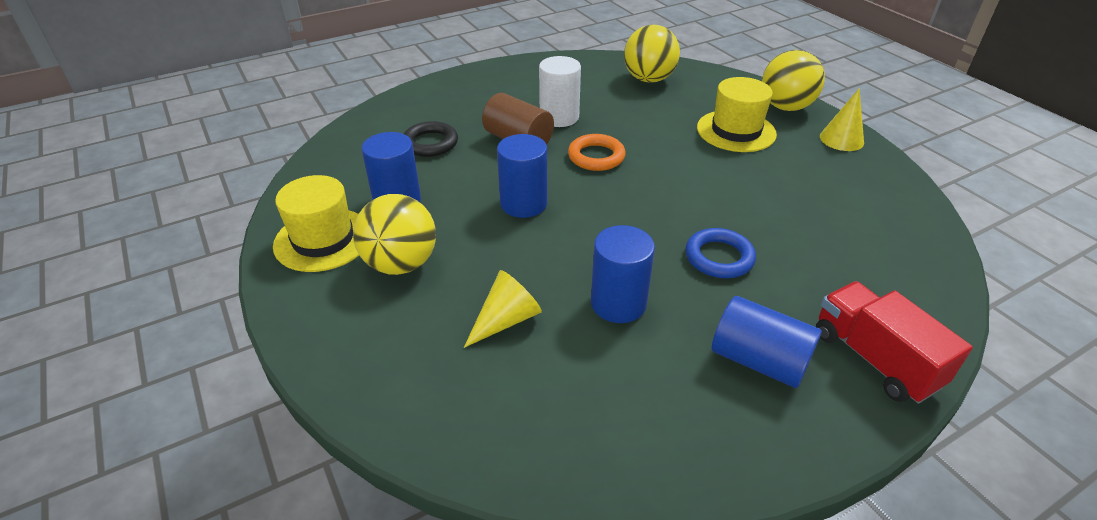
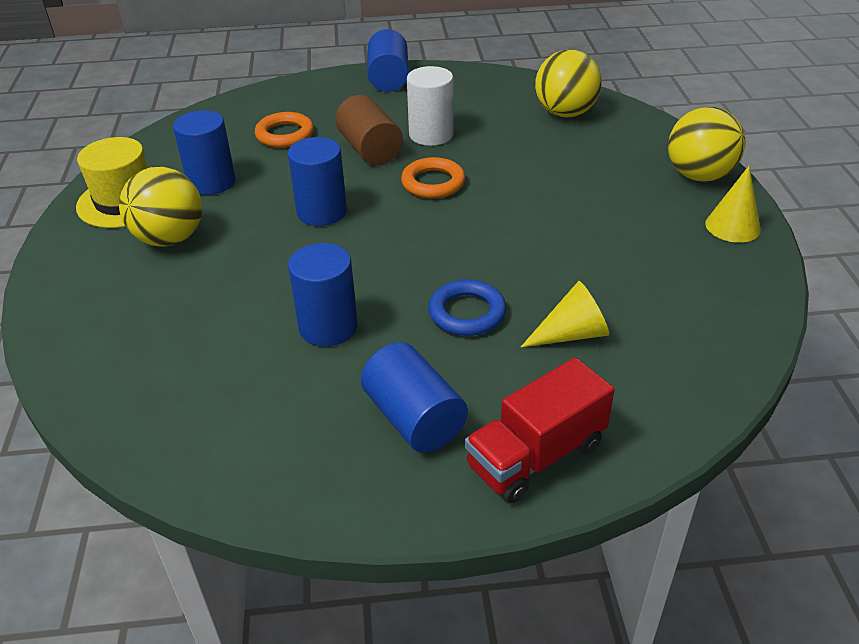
camera: 25 degrees right, 0 degrees up
black ring [404,121,458,157] -> orange ring [255,112,314,148]
yellow cone [464,270,542,348] -> yellow cone moved to [521,281,609,347]
yellow hat [697,77,777,152] -> none
red truck [816,281,973,404] -> red truck turned 120 degrees counterclockwise [465,358,614,503]
none -> blue cylinder [367,29,409,92]

